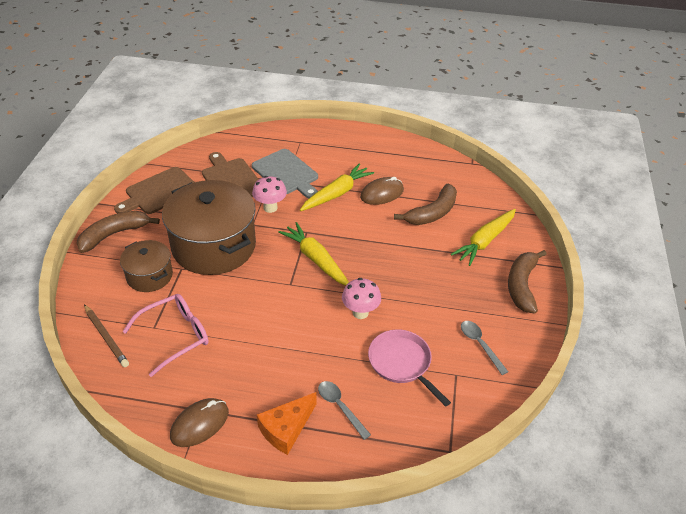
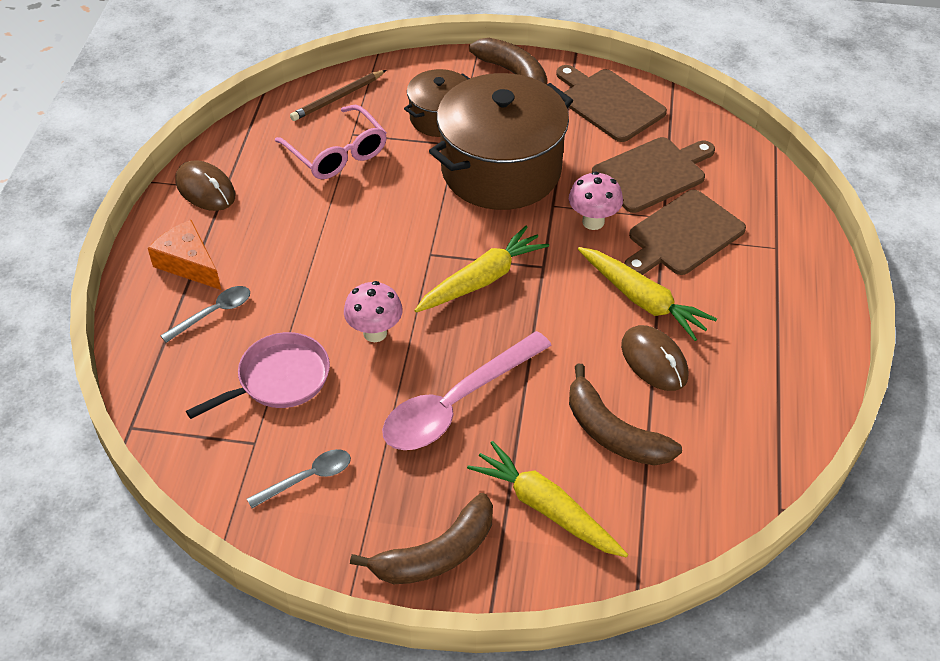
camera: 90 degrees right, 5 degrees up
grey cutting board [252,149,318,199] -> brown cutting board [624,190,746,275]
brown banana [508,250,547,313] -> brown banana turned 135 degrees clockwise [350,493,493,584]
none -> pink spoon [382,331,552,450]

